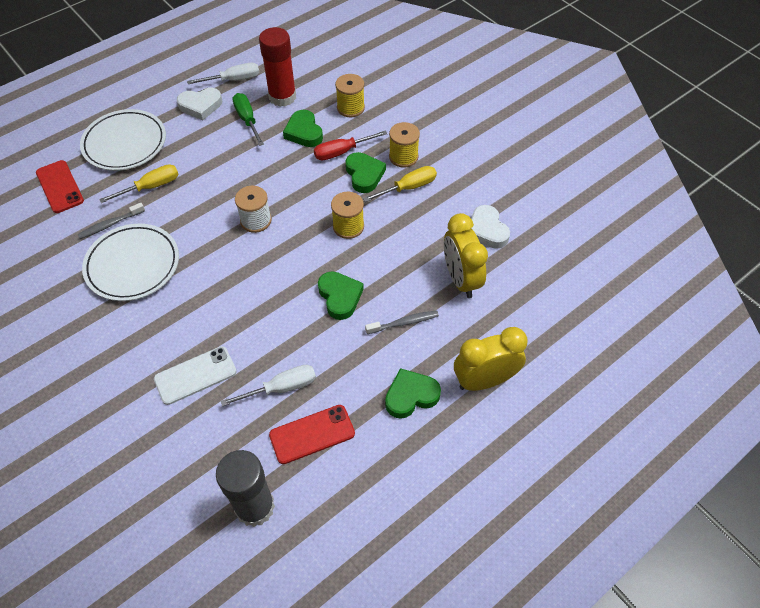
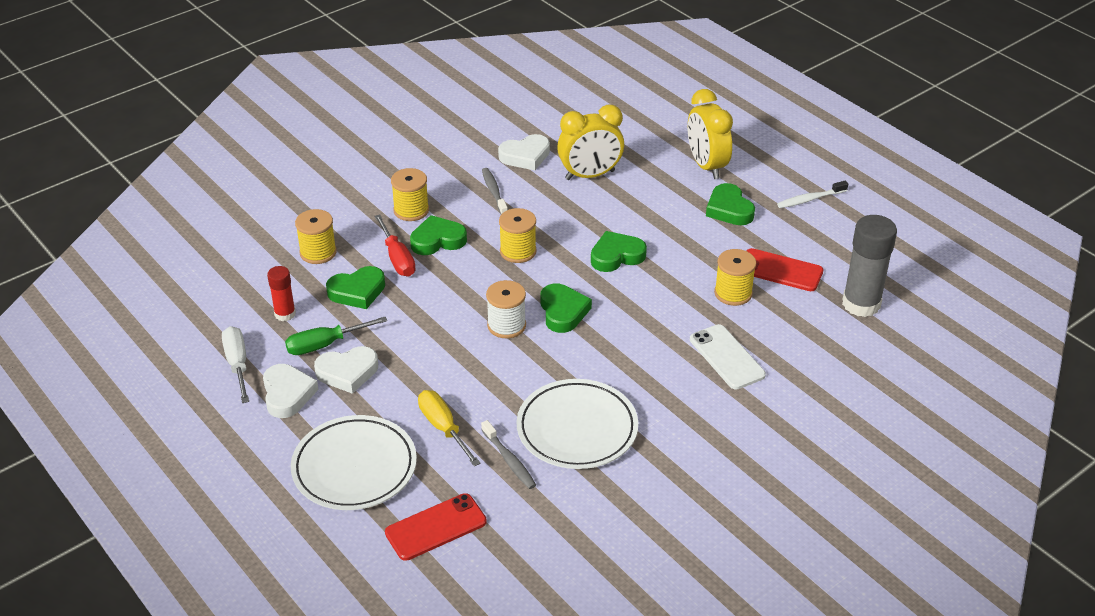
camera: 90 degrees left, 15 degrees down
white screwdriver [221,365,316,407] -> yellow spool [714,249,756,306]
red glue stick [259,27,296,107] -> red glue stick [267,266,296,321], size x0.55
red phone [269,405,355,464] -> red phone turned 45 degrees counterclockwise [747,248,823,291]
yellow screwdriver [363,166,437,202] -> none
grey toothbrush [365,310,439,334] -> grey toothbrush moved to [482,168,508,214]
none -> white heart [314,346,378,394]
none -> green heart [540,283,592,333]
none -> white toothbrush [777,181,848,208]

